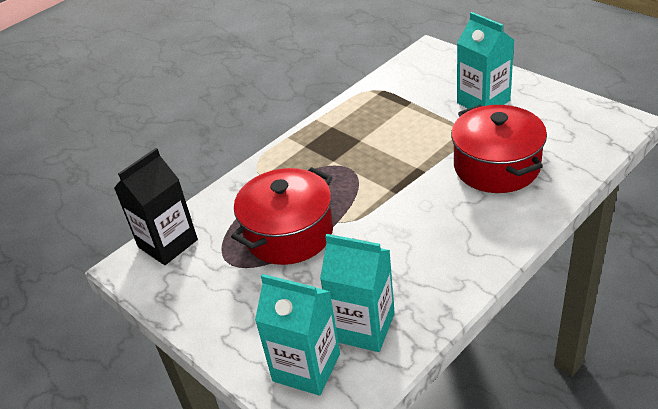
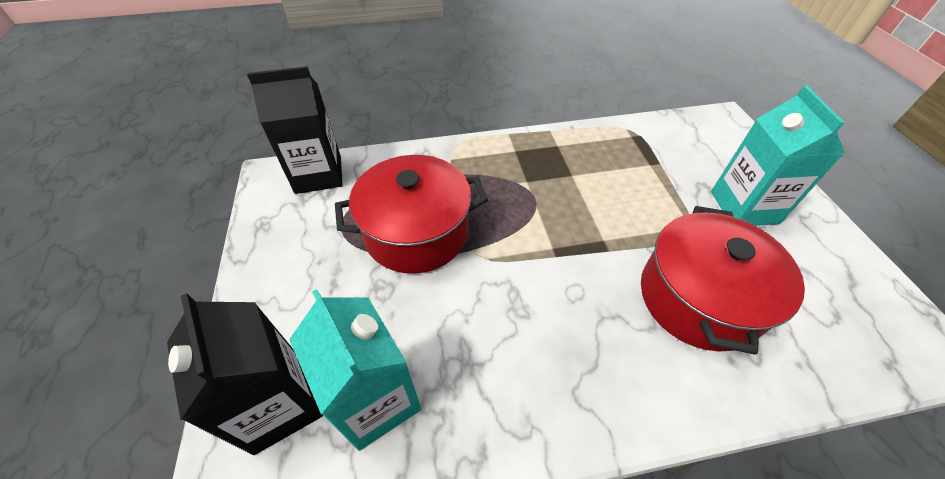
camera: 30 degrees right, 10 degrees up
turquoise carton [255,274,340,395] -> black carton [167,293,323,455]

